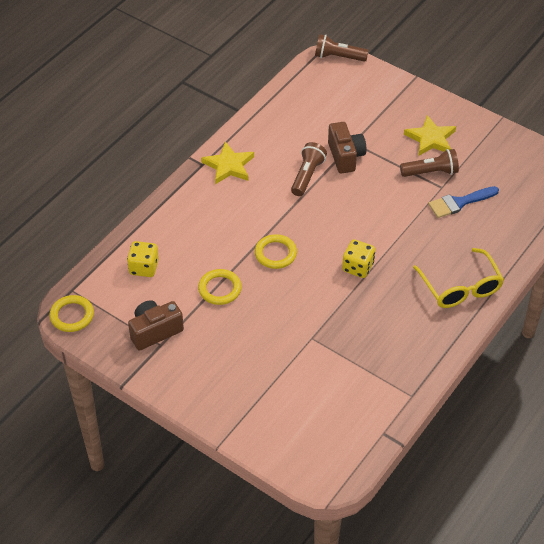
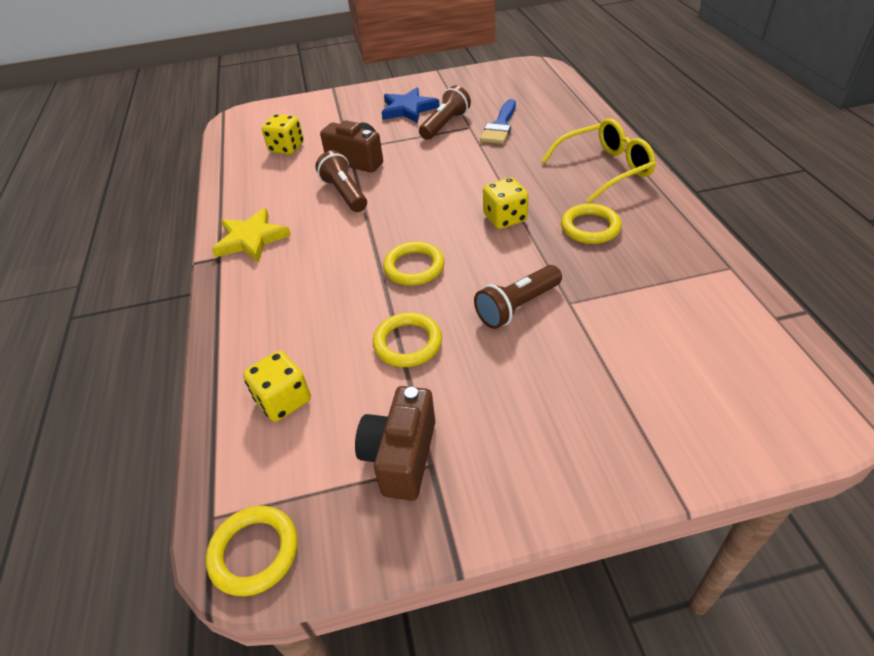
camera: 45 degrees left, 5 degrees down
brown flashlight [315,34,369,62] -> brown flashlight moved to [474,265,562,329]
yellow star [404,115,456,156] -> blue star [381,87,440,123]
yellow glasses [413,248,504,308] -> yellow glasses turned 45 degrees counterclockwise [541,118,656,203]
none -> yellow dice [262,114,304,155]
none -> yellow ring [561,203,622,244]

